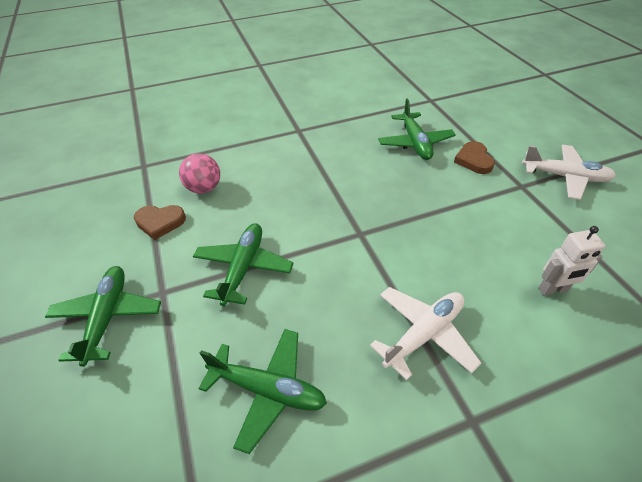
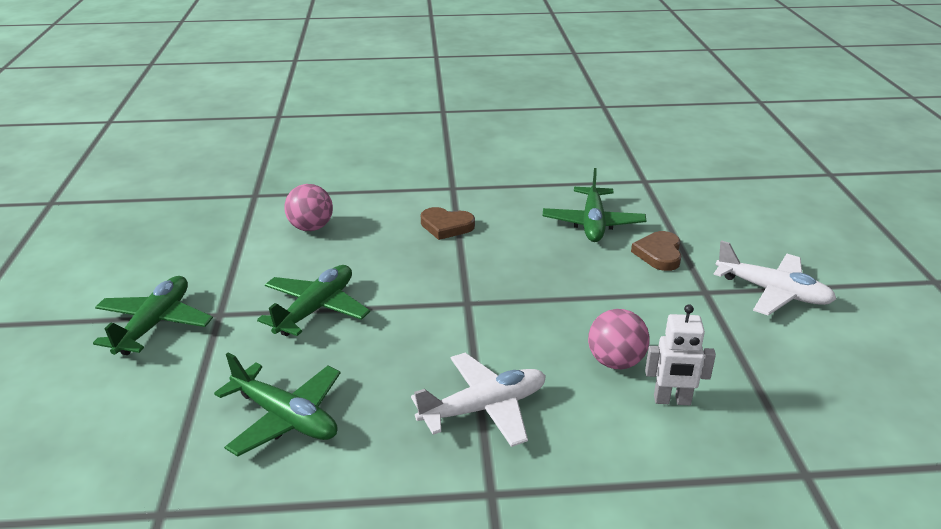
camera: 15 degrees right, 15 degrees down
brown heart [134,205,186,240] -> brown heart moved to [421,207,475,240]
none -> pink ball [588,309,650,369]

